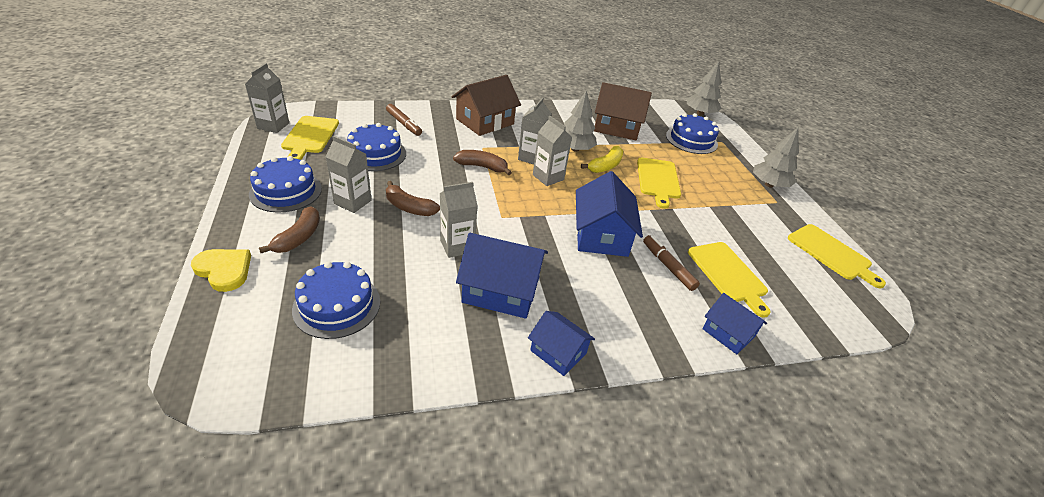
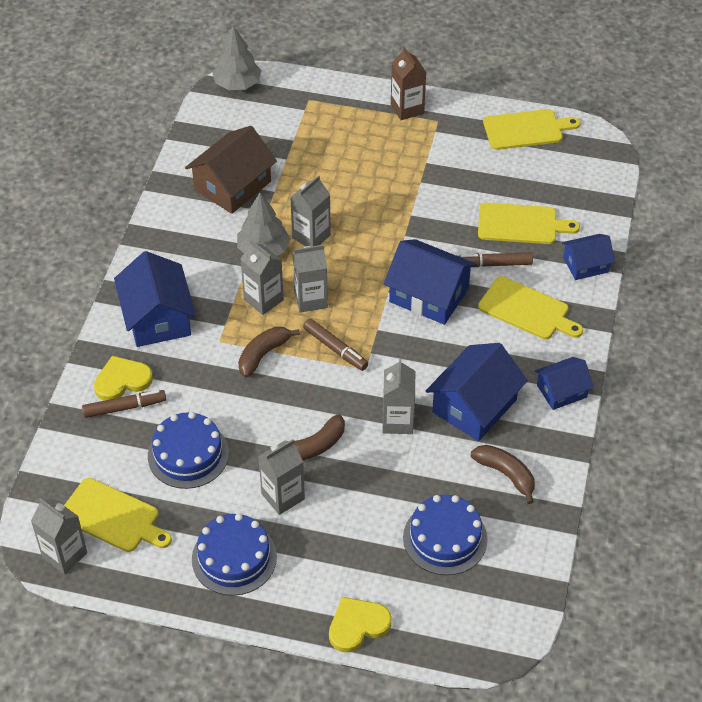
camera: 60 degrees left, 10 degrees up
brown banana [259,206,320,253] -> brown banana moved to [471,445,535,504]
brown house [451,75,521,136] -> blue house [114,251,196,347]
yellow banana [581,146,623,173] -> grey carton [290,175,331,246]
yellow cutting board [637,158,681,209] -> yellow cutting board moved to [478,276,583,339]
blue cake [666,113,719,154] -> none
grey tree [753,128,799,188] -> brown carton [391,47,426,120]
none -> yellow heart [94,356,153,401]
none -> brown marker [303,319,368,371]

